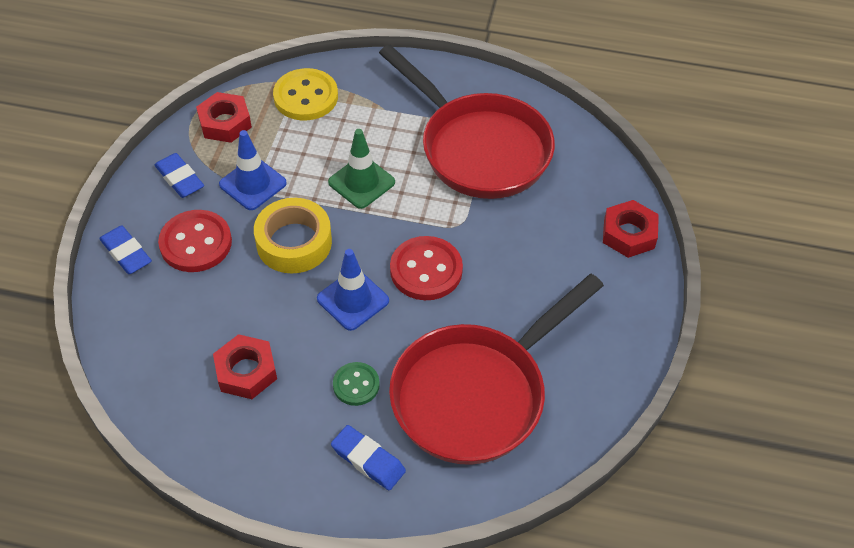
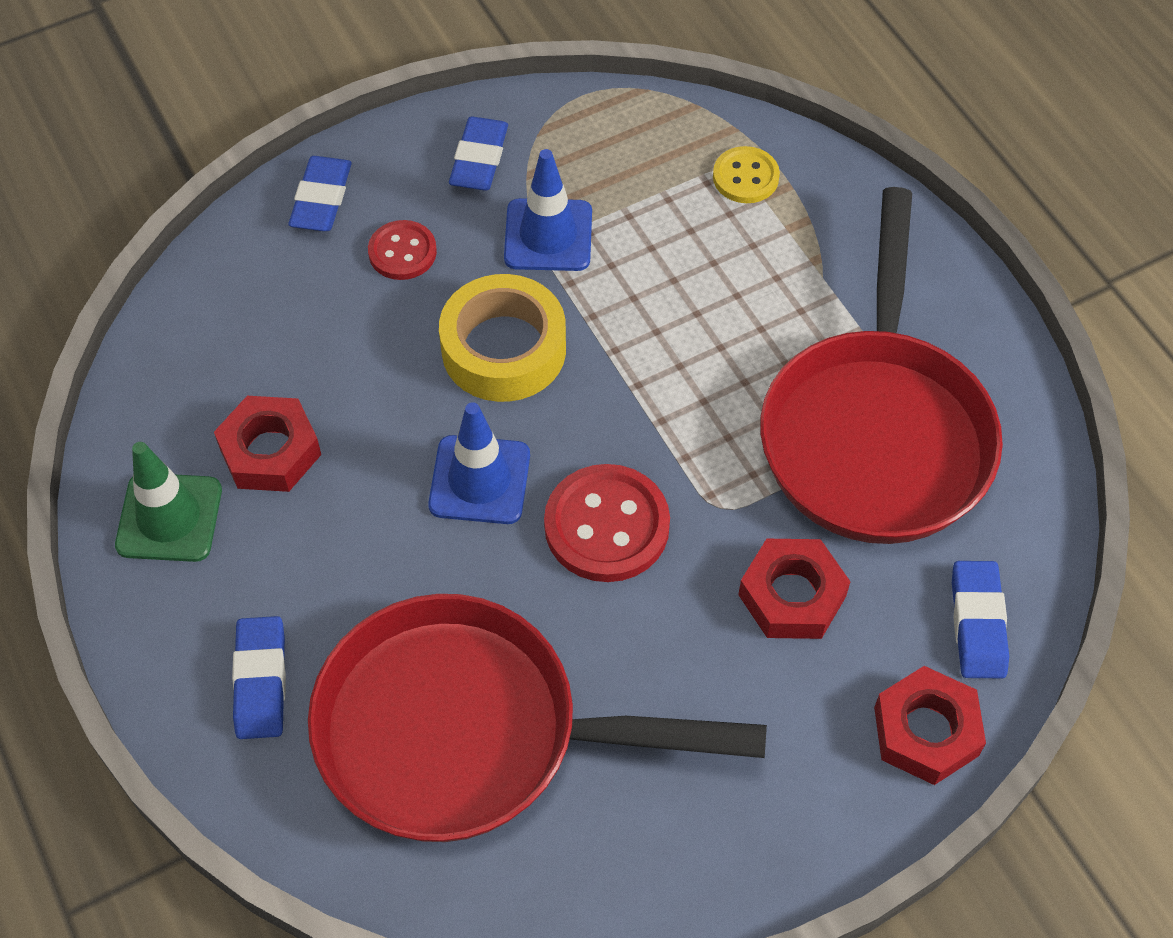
camera: 50 degrees right, 5 degrees up
red button [158,210,232,272] -> red button [368,220,437,280], size x0.60
red nut [196,92,252,143] -> red nut moved to [738,539,851,639]
yellow button [273,68,338,120] -> yellow button [713,146,780,203], size x0.60
green traffic cone [328,129,395,209] -> green traffic cone moved to [115,442,222,562]
green button [333,362,380,406] -> none
none -> blue eraser [952,561,1009,678]

